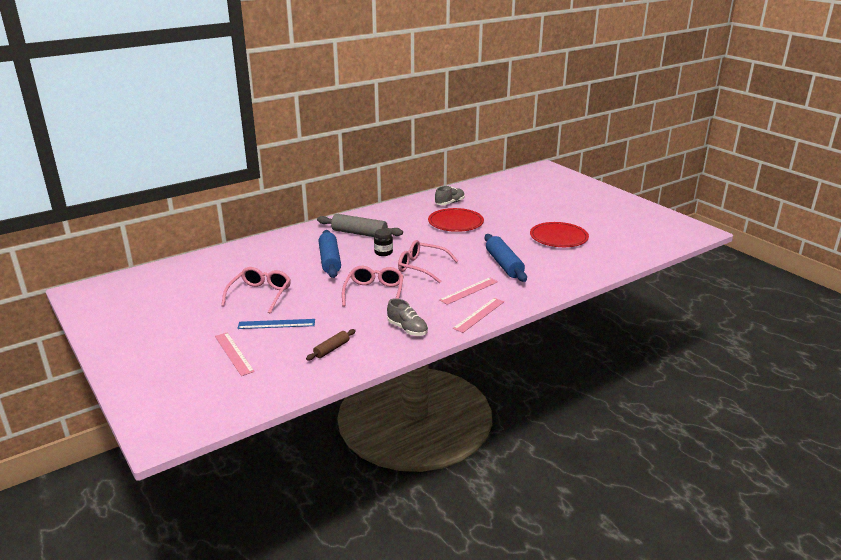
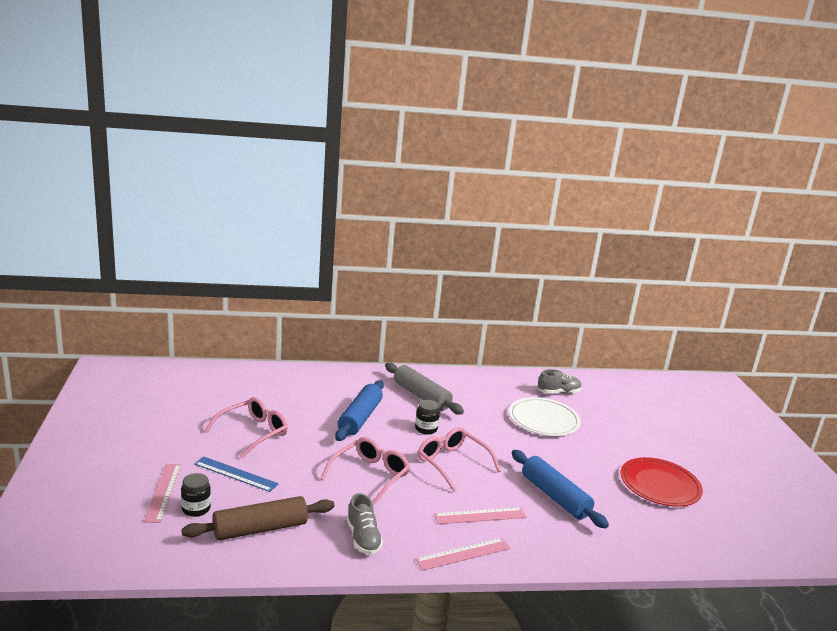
camera: 25 degrees right, 5 degrees down
brown rolling pin [306,329,356,360] -> brown rolling pin [181,496,334,540], size x1.84
red plate [428,208,484,232] -> white plate [509,397,581,436]
blue rolling pin [485,234,527,282] -> blue rolling pin turned 45 degrees counterclockwise [512,450,609,529]
none -> black jar [181,473,211,517]

